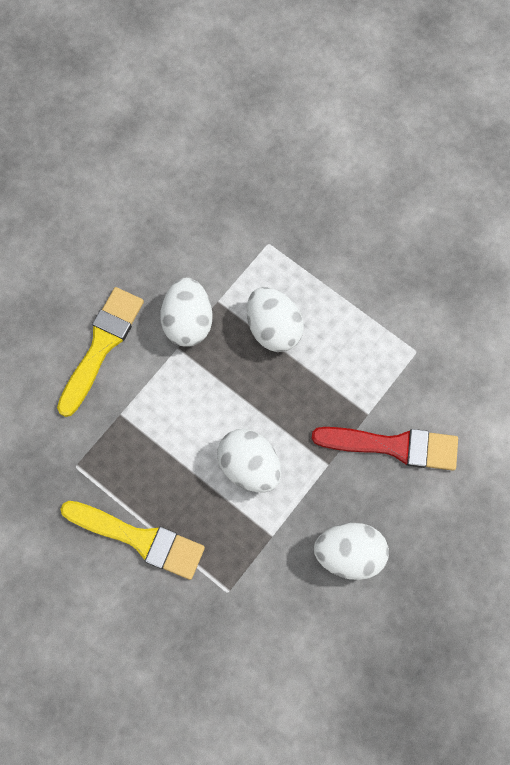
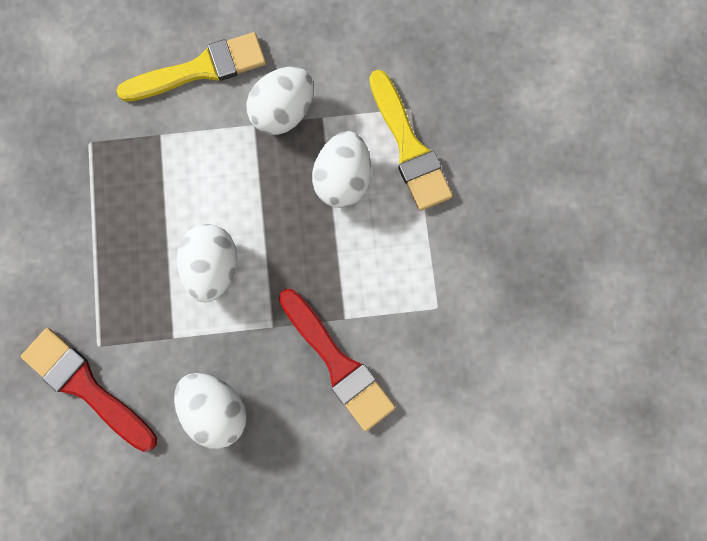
camera: 45 degrees right, 5 degrees up
yellow brush [60,501,205,580] -> yellow brush moved to [369,70,453,211]
none -> red brush [21,328,157,452]

